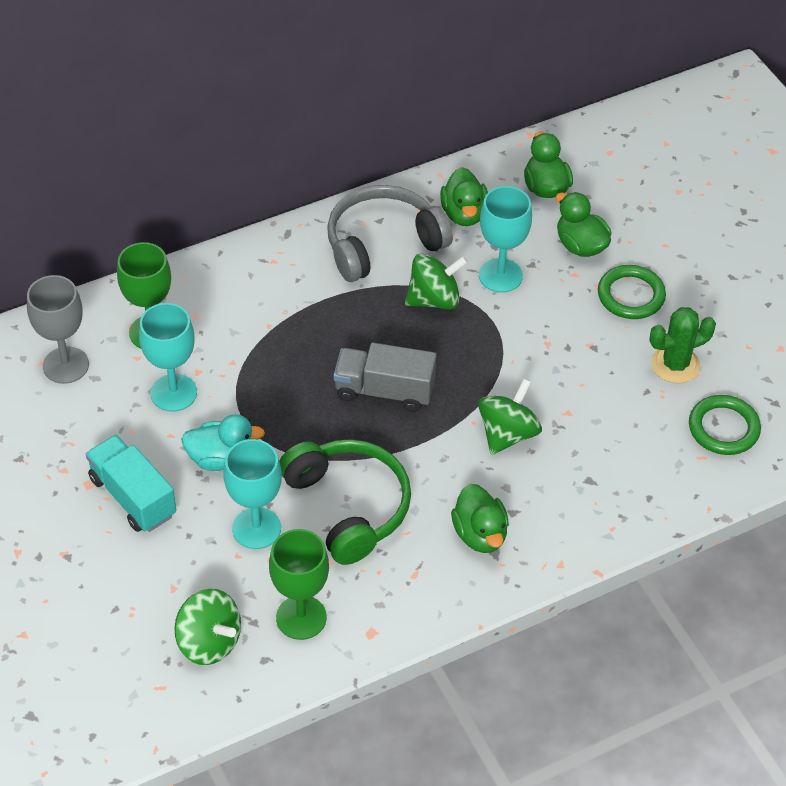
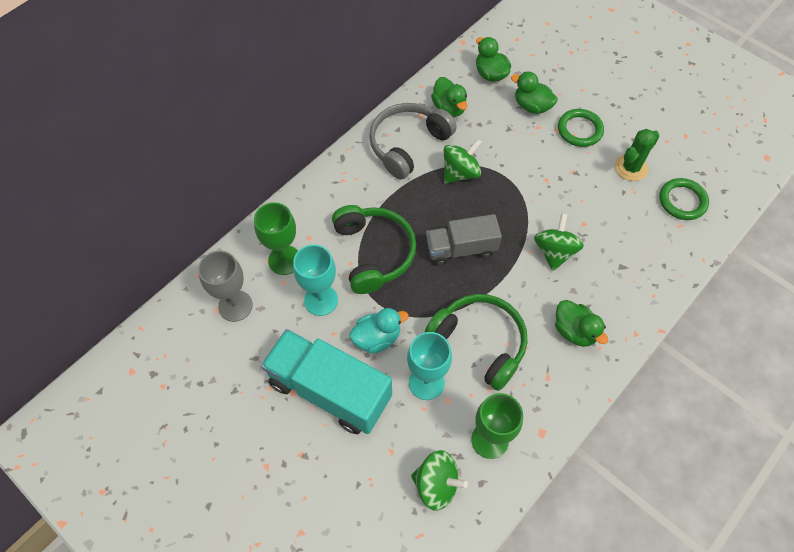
camera: 20 degrees left, 10 degrees up
turquoise truck [86,435,176,532] -> turquoise truck [261,329,392,434], size x1.59
turquoise goblet [479,186,532,293] -> none
none -> green headphones [332,205,416,294]

